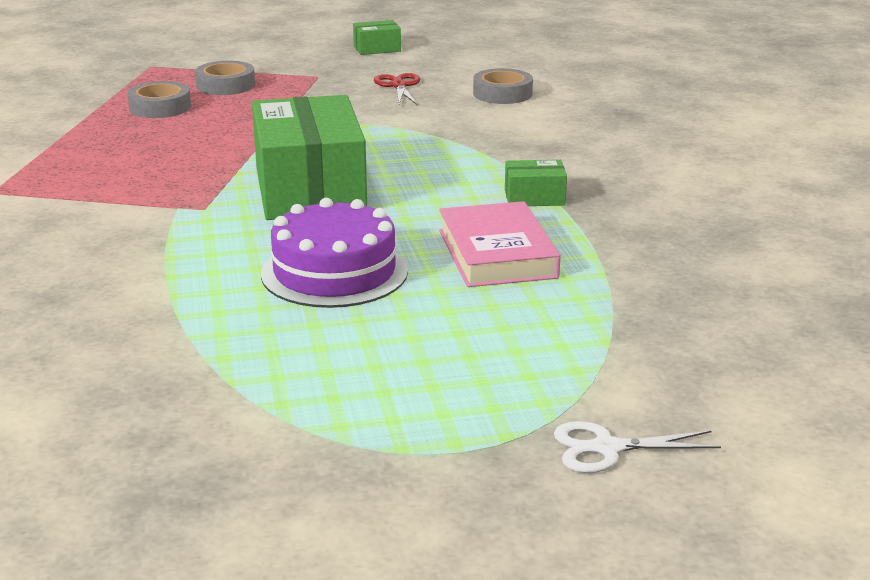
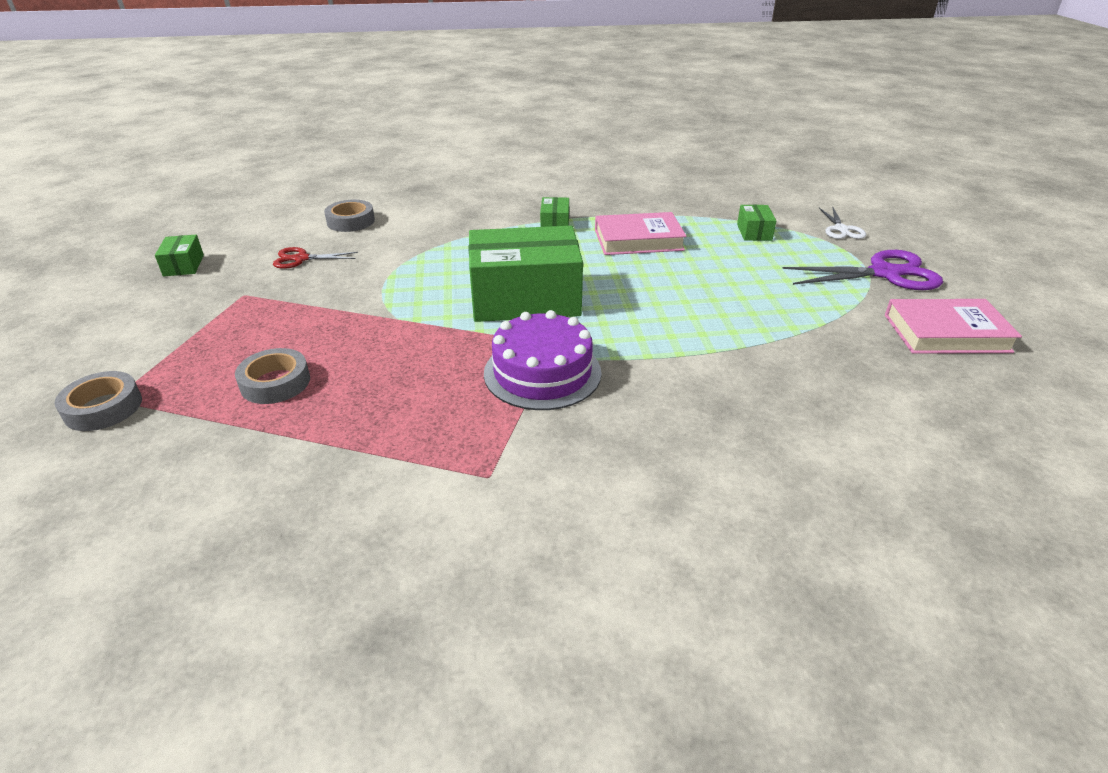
camera: 85 degrees left, 10 degrees up
grey tape [195,61,255,95] -> grey tape moved to [55,371,142,431]
purple cake [261,198,408,308] -> purple cake moved to [484,310,602,410]
none -> green box [737,205,777,241]
none -> purple scissors [782,250,943,290]
none -> pink book [885,299,1022,354]

